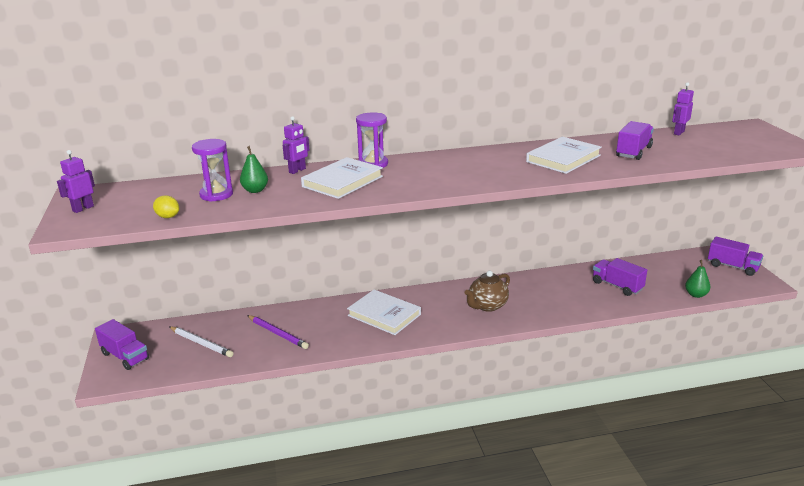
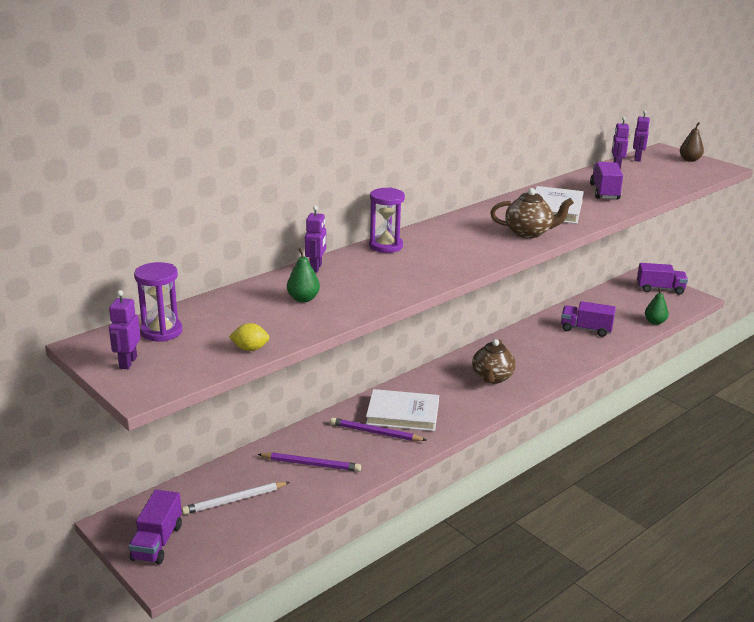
camera: 30 degrees left, 0 degrees up
purple truck [95,319,149,370] -> purple truck turned 90 degrees clockwise [129,490,182,564]
white pencil [169,326,233,357] -> white pencil turned 150 degrees clockwise [181,482,290,515]
purple hourglass [192,139,233,202] -> purple hourglass moved to [134,262,182,342]
white book [301,157,383,199] -> none
none -> purple pencil [330,418,426,441]
none -> brown teapot [490,188,574,238]
none -> purple robot [633,110,650,162]
none -> brown pear [680,122,704,162]

